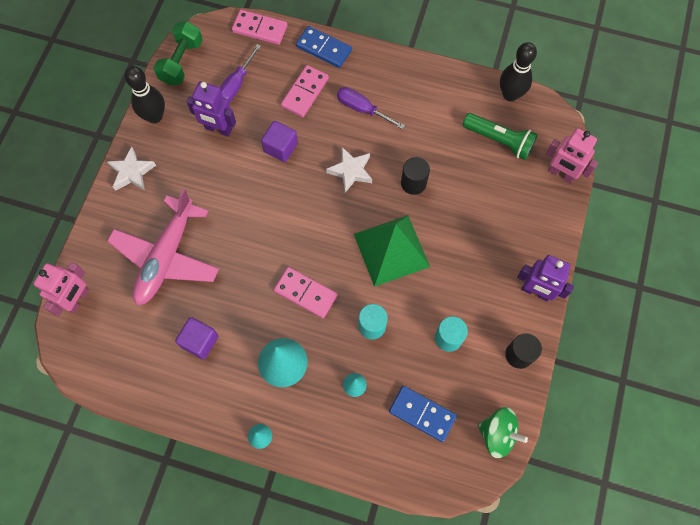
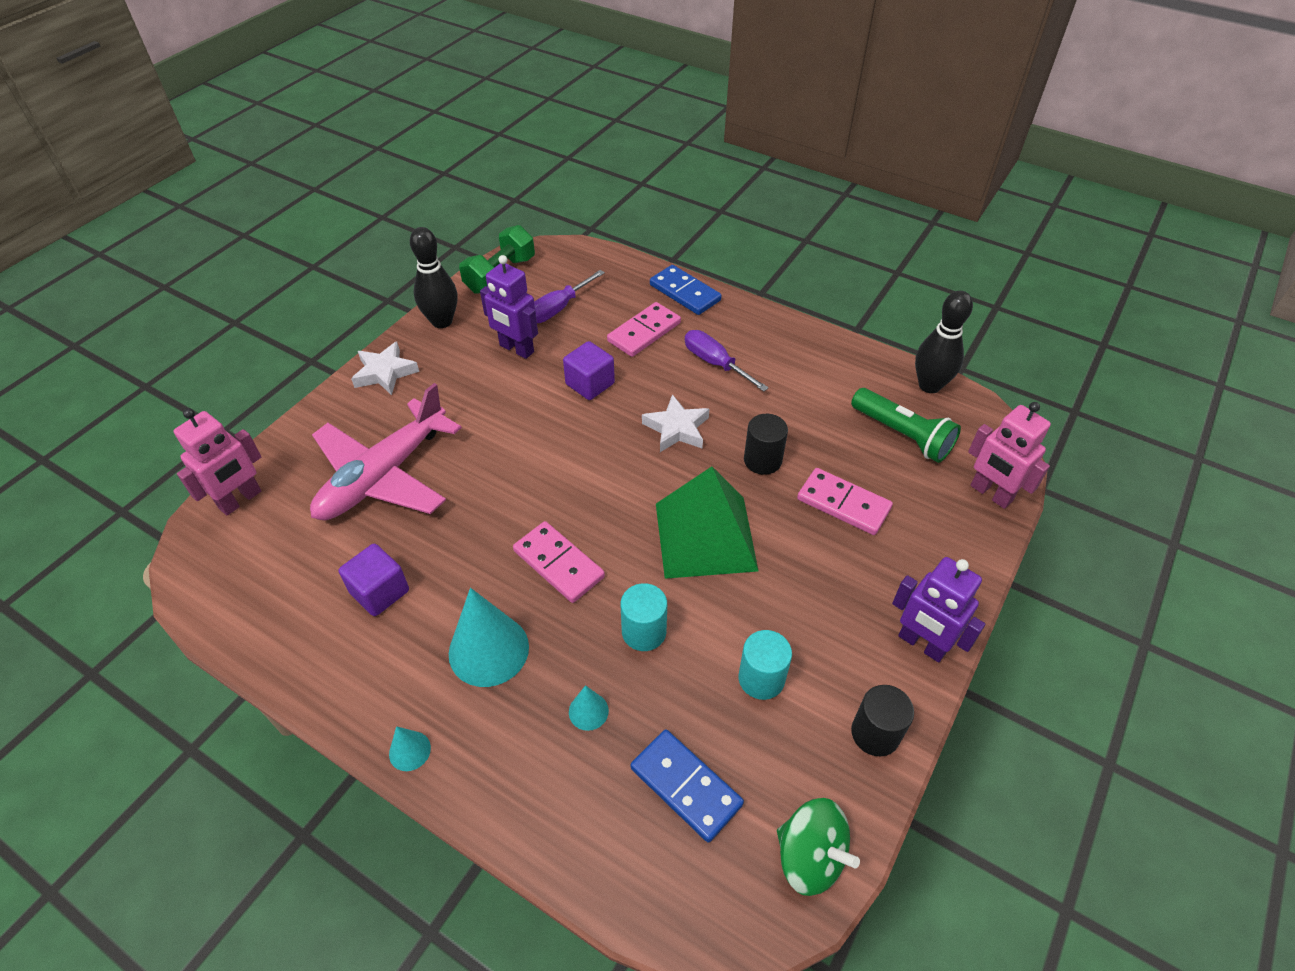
camera: 15 degrees right, 20 degrees down
pink domino [232,10,288,45] -> pink domino moved to [797,468,893,535]

